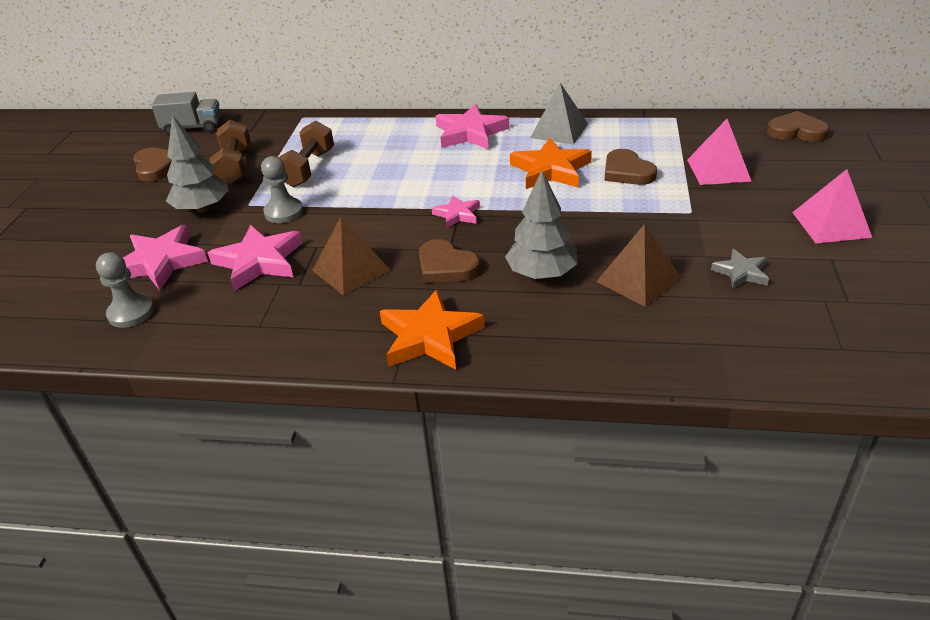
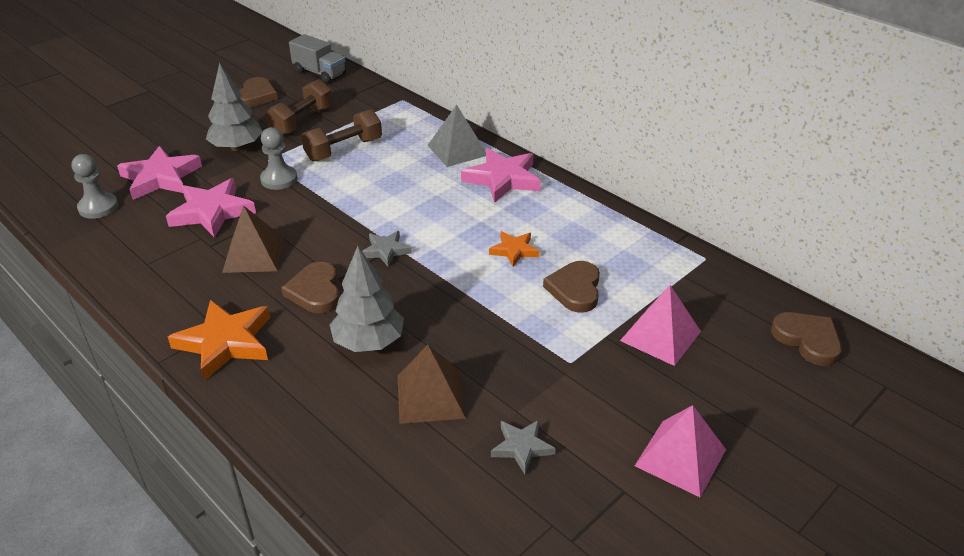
camera: 35 degrees right, 0 degrees up
pink star [432,195,480,228] -> grey star [362,231,412,267]
orange star [510,138,592,189] -> orange star [489,231,539,267], size x0.56
grey pyramid [530,83,588,145] -> grey pyramid moved to [427,105,486,167]

